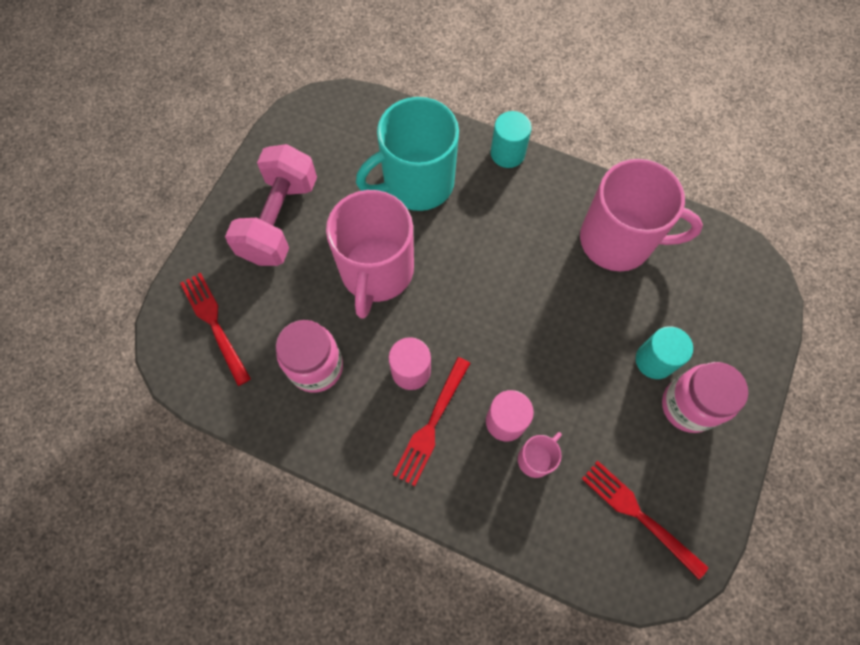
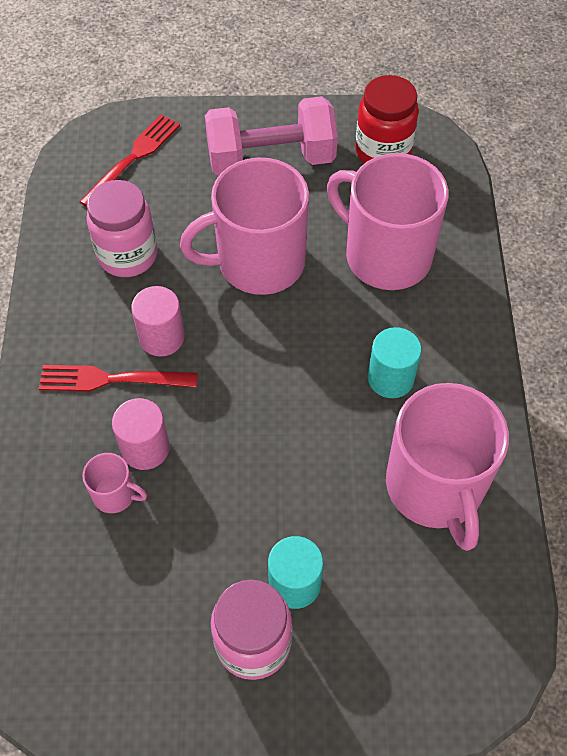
camera: 65 degrees right, 10 degrees down
turquoise mug [356,97,459,211] -> pink mug [327,153,448,290]
turquoise cylinder [491,111,532,168] -> turquoise cylinder moved to [368,327,422,398]
red fork [582,461,708,579] -> none
none -> red jar [355,75,419,164]

